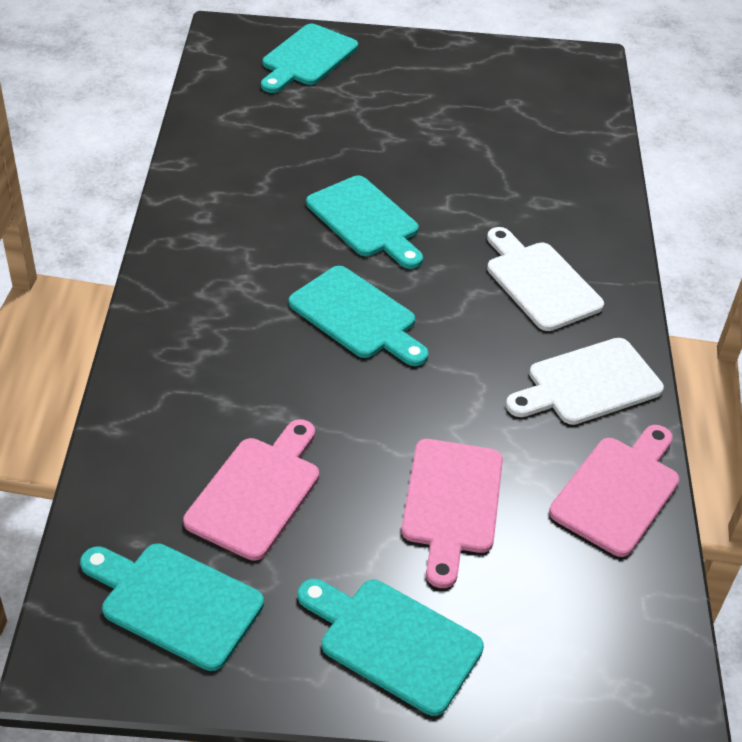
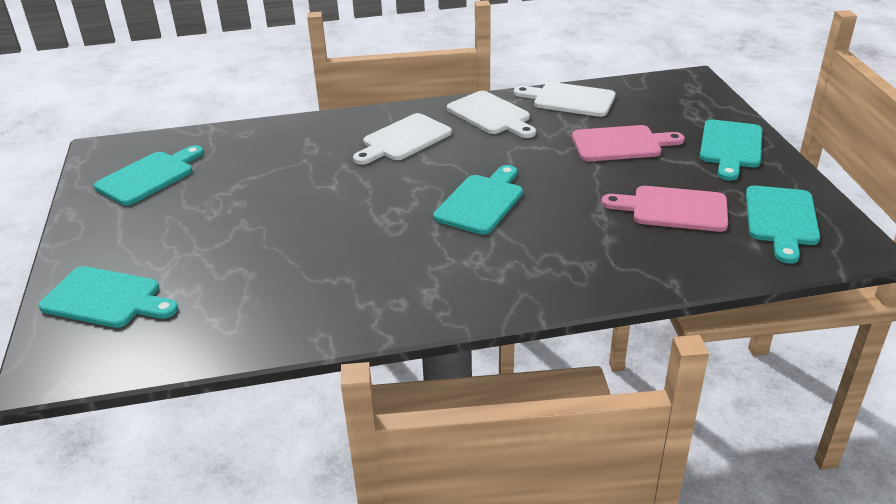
camera: 100 degrees left, 10 degrees down
turquoise cutting board [306,176,423,269] -> turquoise cutting board moved to [94,145,204,206]
pink cutting board [549,425,680,557] -> white cutting board [514,82,615,117]

